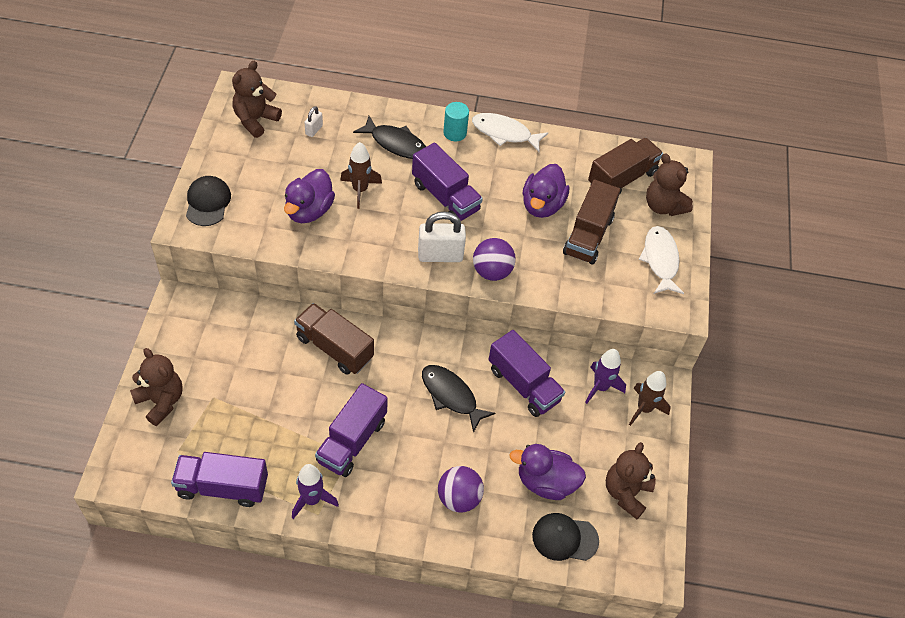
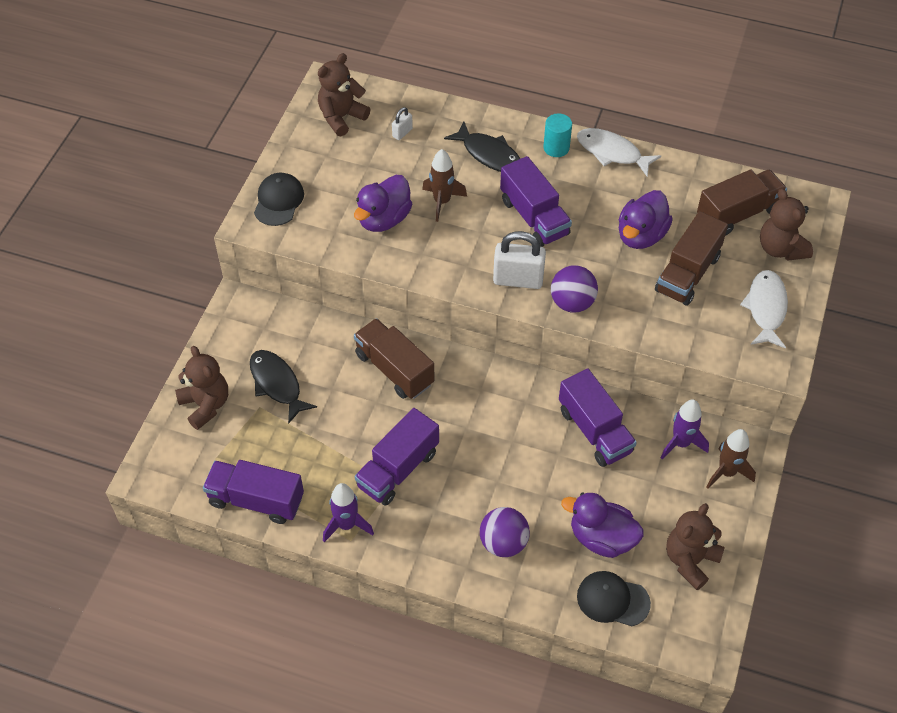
camera: 15 degrees right, 0 degrees up
black fish [422,365,495,433] -> black fish moved to [250,350,317,424]

